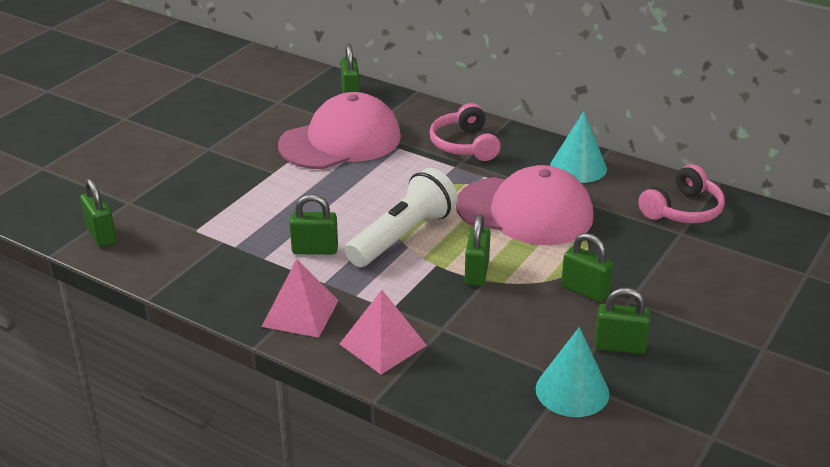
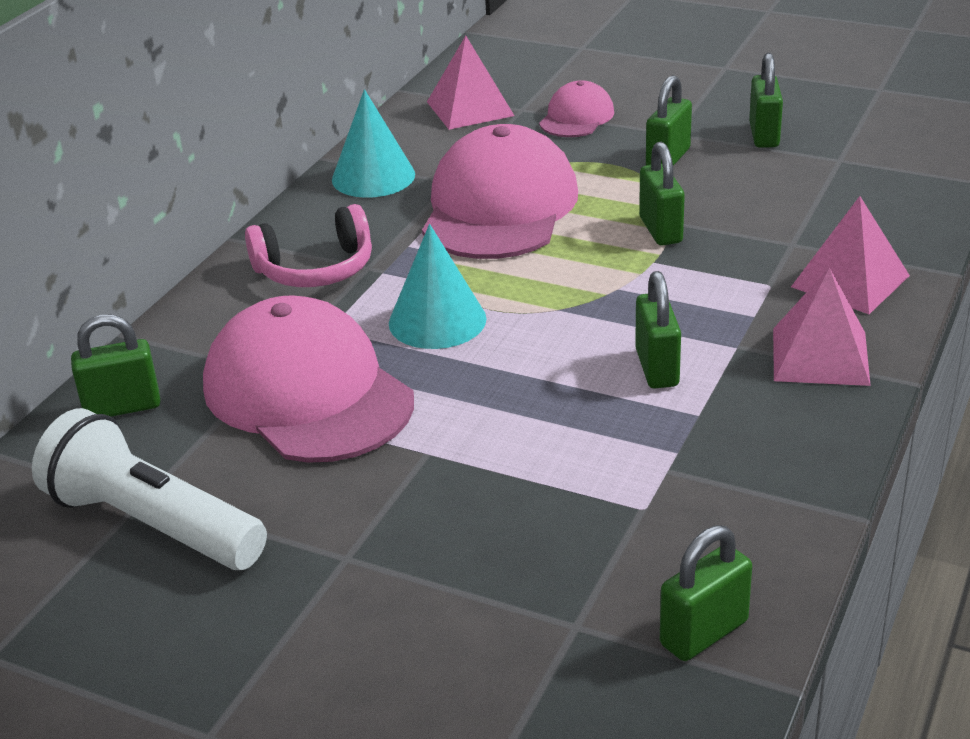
camera: 95 degrees left, 0 degrees up
white flashlight [345,168,458,267] -> white flashlight moved to [32,408,267,570]
green padlock [465,214,491,286] -> green padlock turned 75 degrees clockwise [639,142,685,246]
turquoise cone [536,327,609,417] -> turquoise cone moved to [389,224,487,349]
pink headphones [638,164,725,223] -> pink pyramid [427,36,514,130]
none -> pink cap [539,80,614,137]

